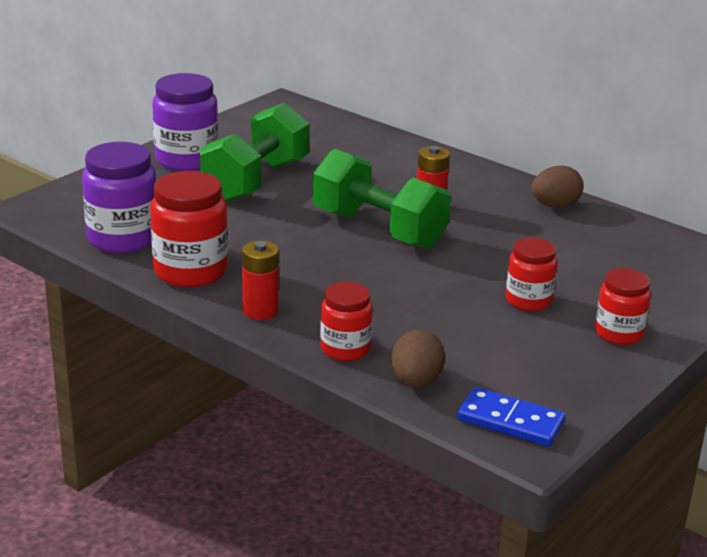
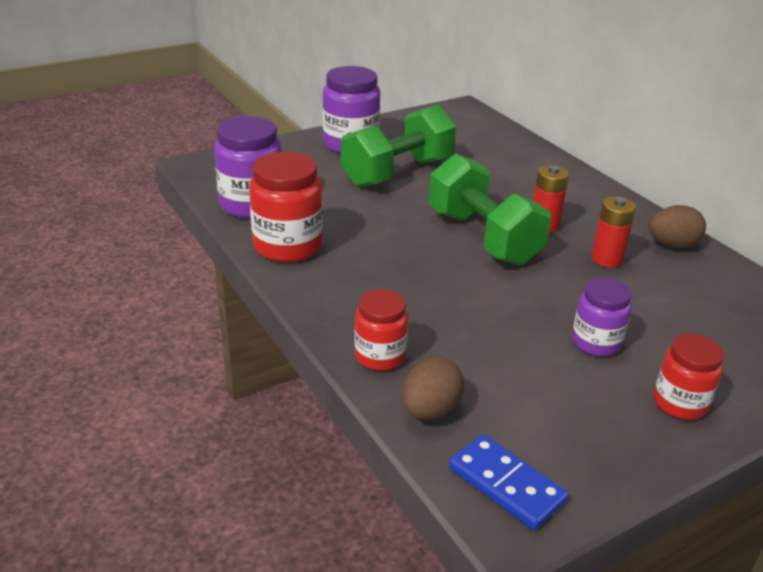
camera: 20 degrees right, 5 degrees up
red battery [242,241,279,320] -> red battery moved to [591,196,636,268]
red jar [506,238,557,311] -> purple jar [572,278,632,356]

